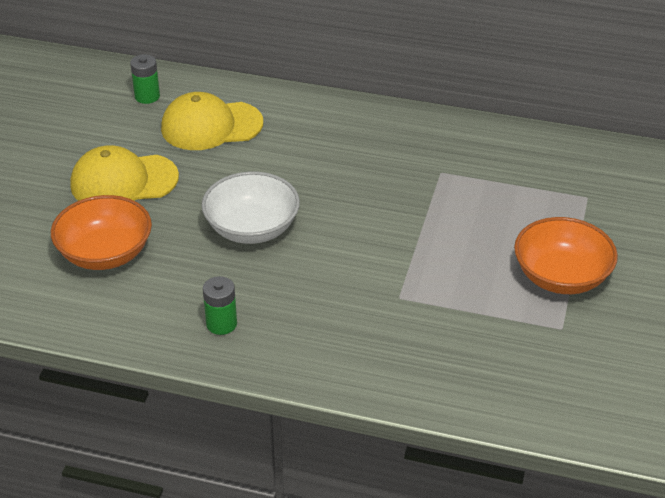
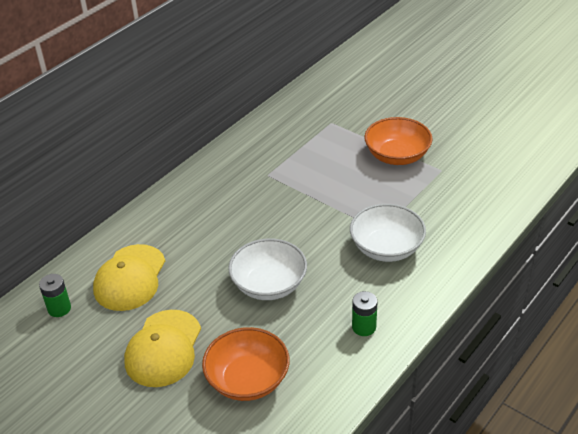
camera: 65 degrees left, 0 degrees up
none -> white bowl [350,204,426,262]

